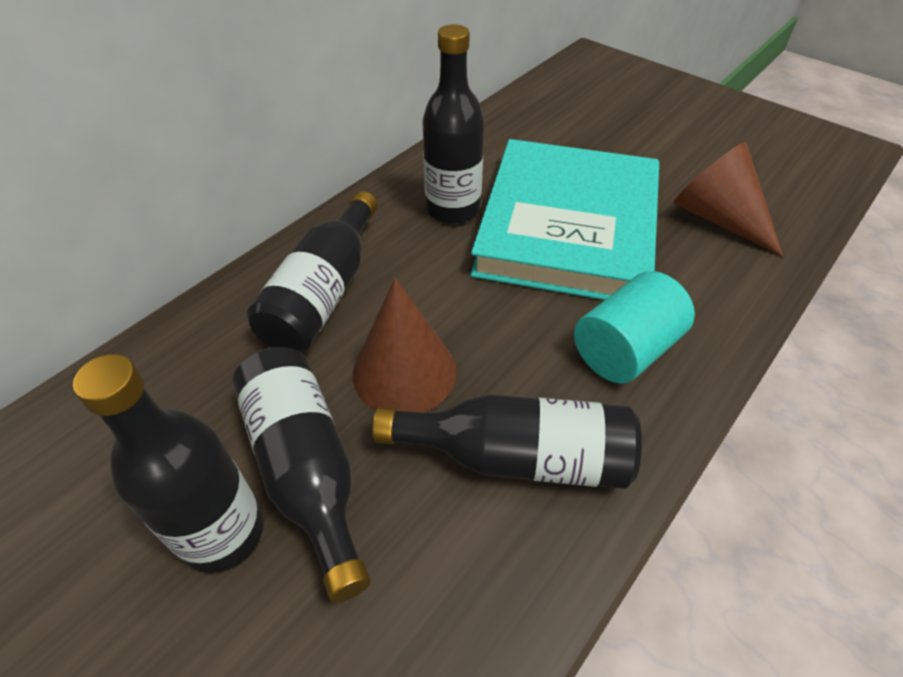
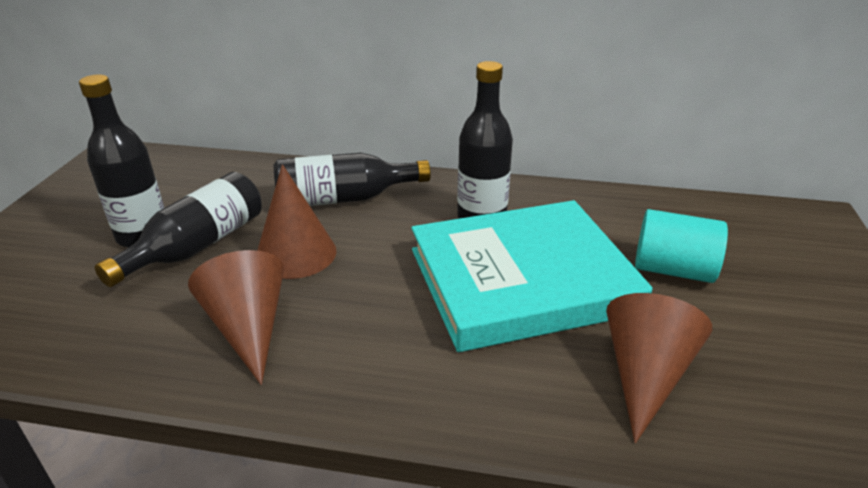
camera: 60 degrees right, 15 degrees down
black bottle [372,394,642,489] -> brown cone [188,250,284,385]
turquoise cylinder [574,271,695,384] -> turquoise cylinder moved to [635,209,728,283]

